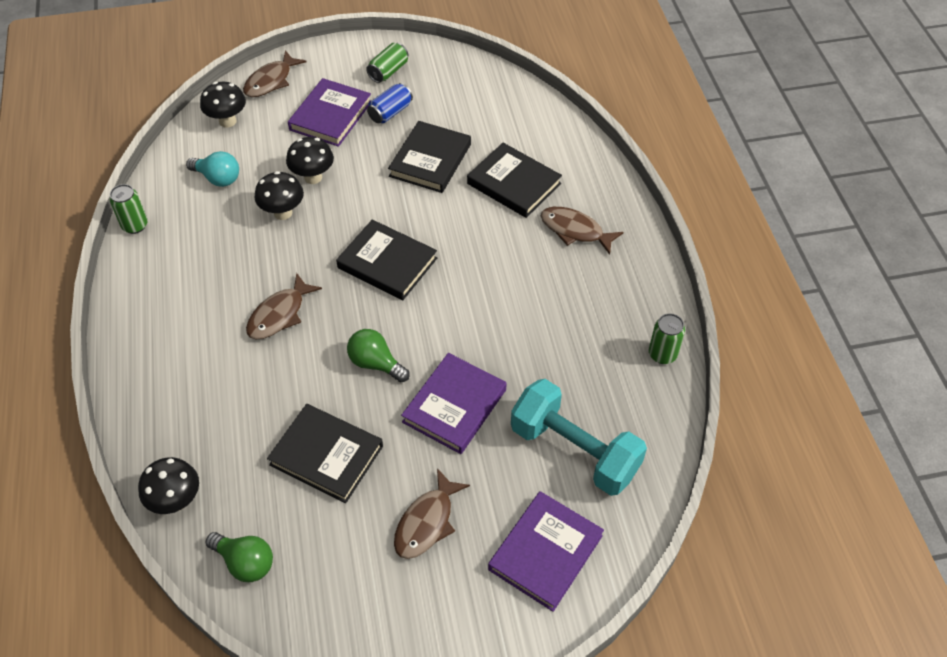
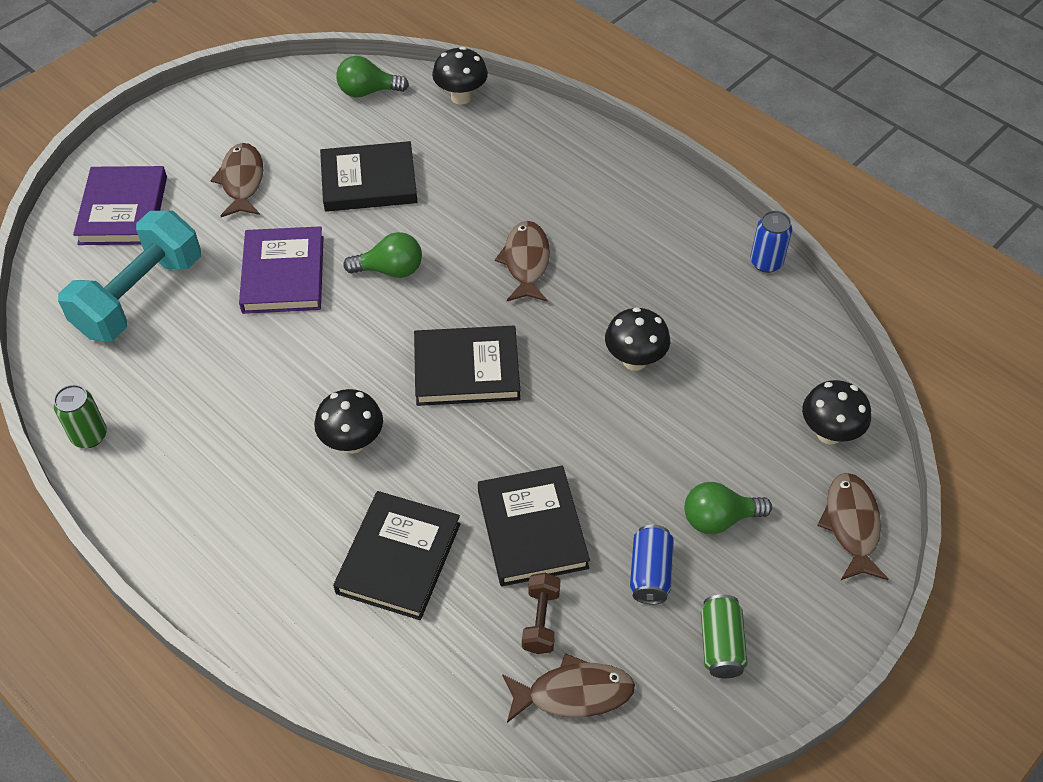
camera: 145 degrees right, 0 degrees up
green can [110,184,148,234] -> blue can [750,211,792,273]
turquoise light bulb [186,151,239,187] -> none
black mushroom [286,137,334,184] -> black mushroom moved to [314,389,383,454]
purple book [288,78,371,147] -> green light bulb [685,482,772,534]
black book [467,143,562,218] -> black book turned 75 degrees counterclockwise [333,491,460,620]
turquoise dumbbell [511,379,647,496] -> turquoise dumbbell turned 60 degrees counterclockwise [58,211,201,341]
brown fish [541,207,623,255] -> brown fish moved to [502,653,635,723]
none -> brown dumbbell [522,573,560,654]

